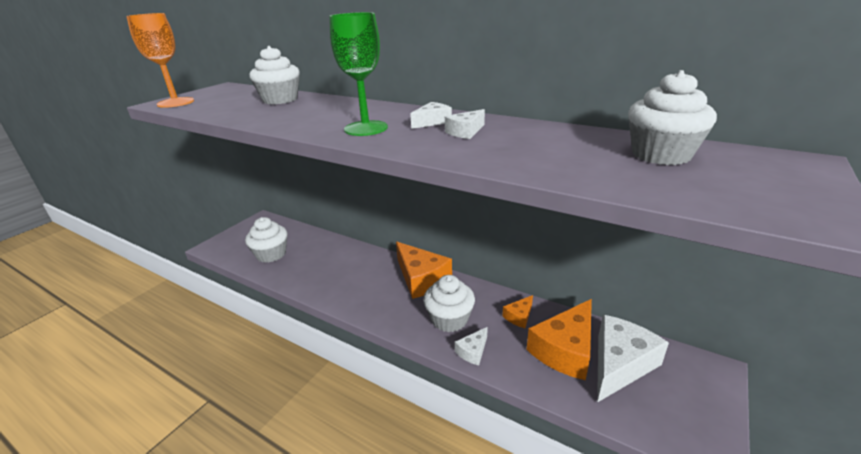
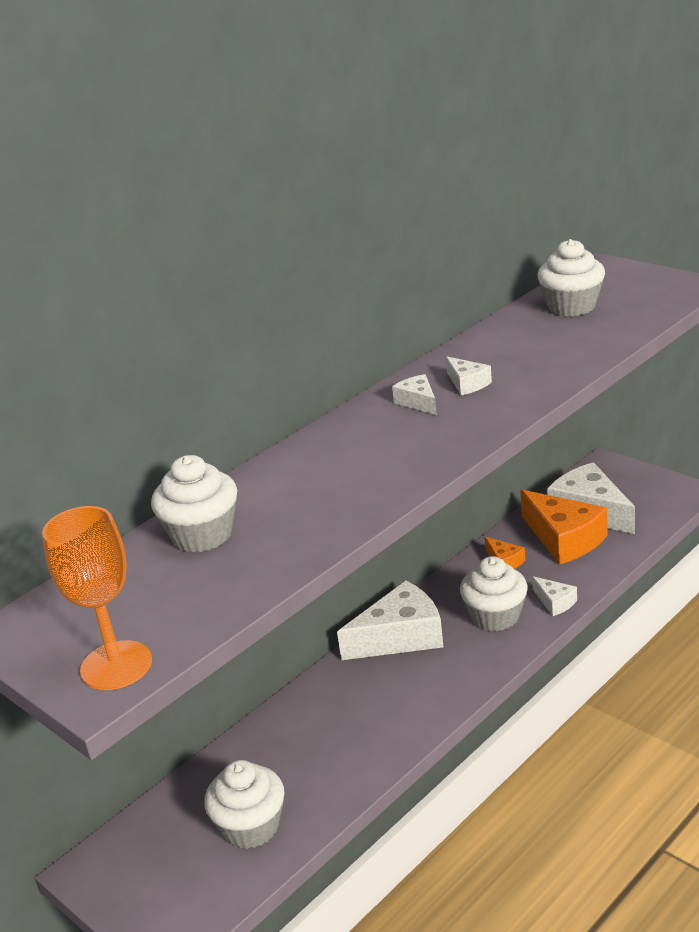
camera: 75 degrees left, 0 degrees up
green goblet [329,12,388,136] -> none
orange cheese [396,242,452,299] -> white cheese [337,581,443,660]

